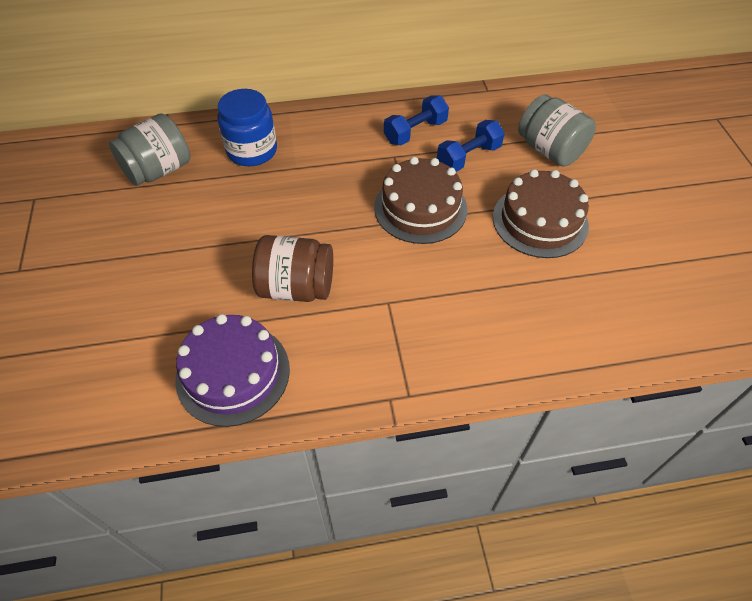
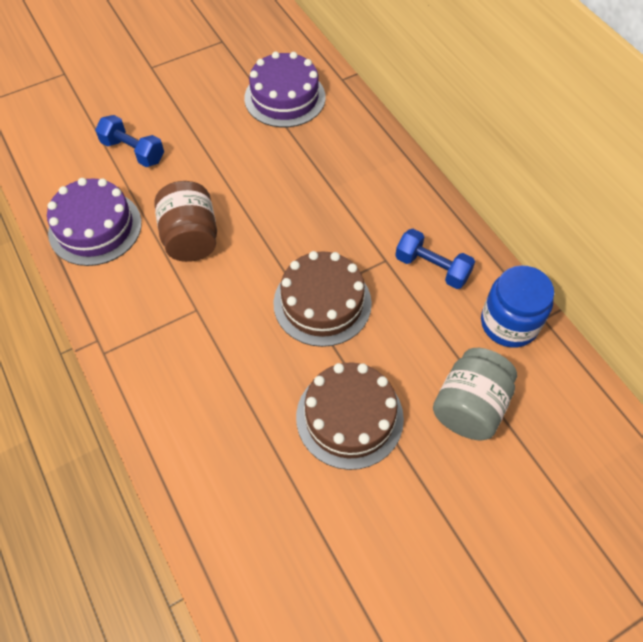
camera: 70 degrees right, 5 degrees up
grey jar [109,113,190,186] -> purple cake [244,52,326,128]
blue jar [217,89,277,166] -> blue jar moved to [481,265,554,348]
blue dumbbell [437,120,505,172] -> blue dumbbell moved to [95,115,164,167]

